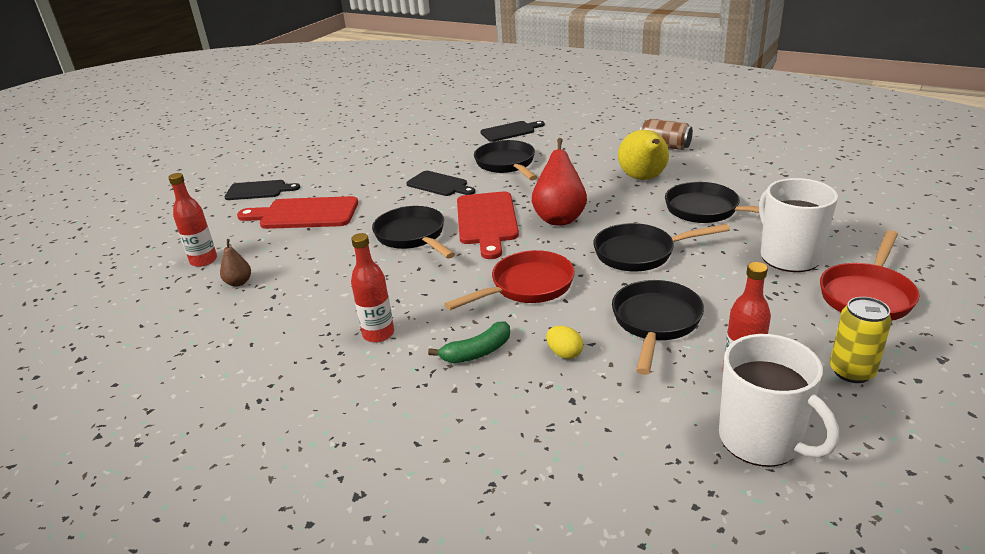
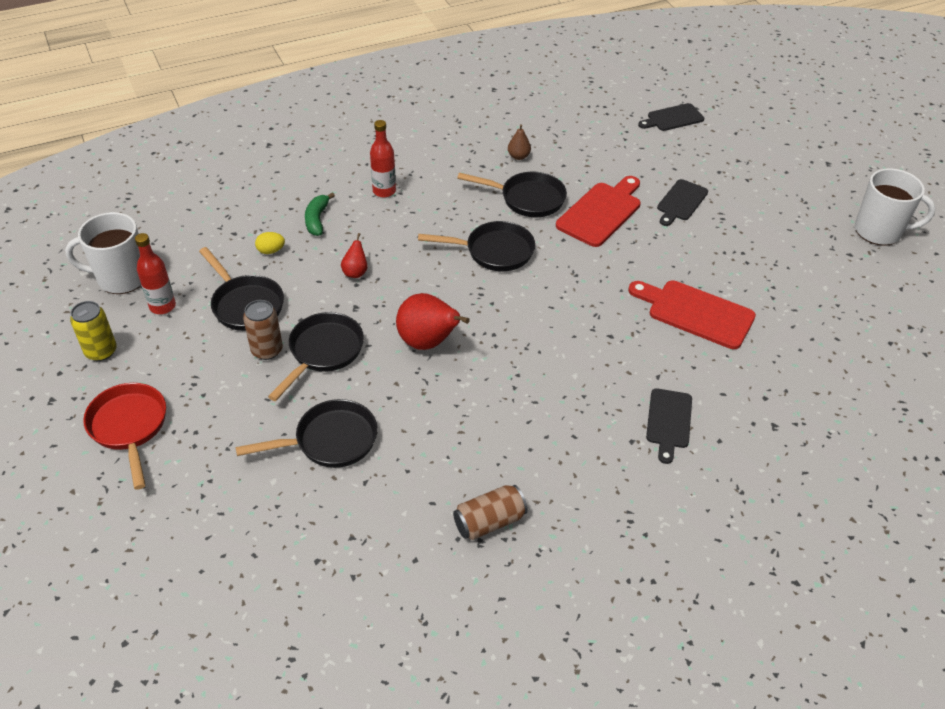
camera: 120 degrees right, 15 degrees up
red bottle [168,173,217,267] -> none
black cutting board [406,171,475,196] -> black cutting board moved to [638,103,704,131]
red pan [445,250,575,310] -> red pear [341,233,367,278]
red cutting board [457,191,519,259] -> red cutting board moved to [628,280,756,349]
black pan [474,140,537,180] -> black pan moved to [457,172,567,217]
yellow pear [618,130,669,180] -> none
white mug [759,178,838,272] -> white mug moved to [855,168,936,246]
none -> brown can [243,300,283,360]

